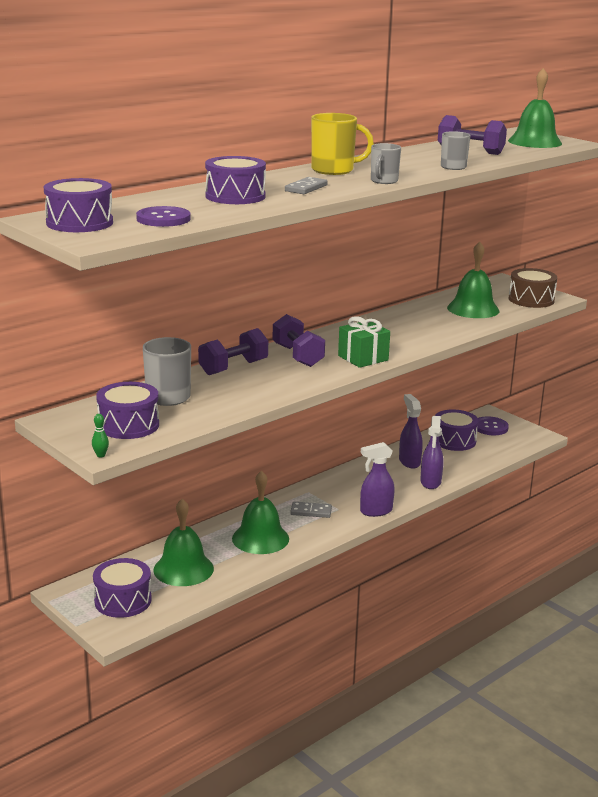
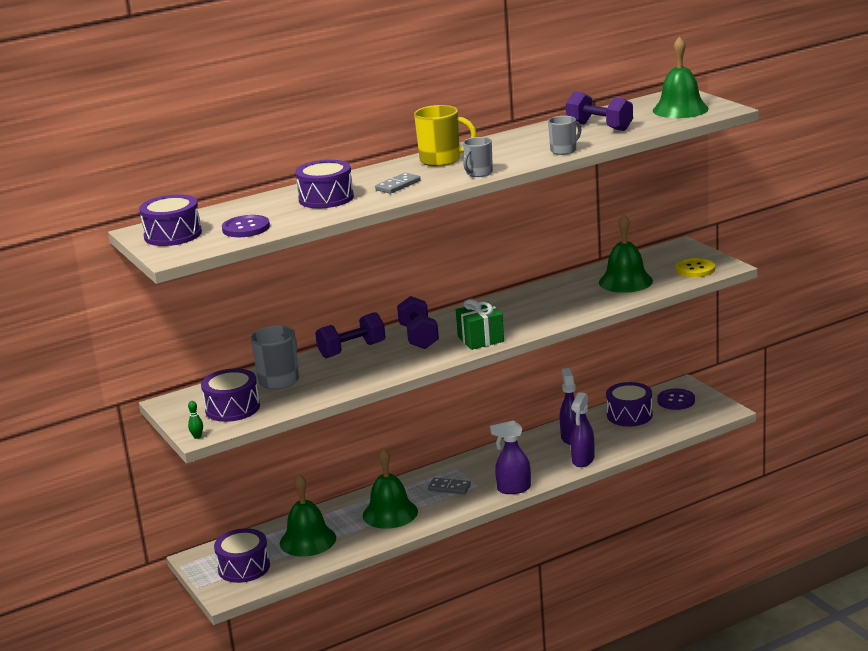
camera: 15 degrees right, 0 degrees up
brown drum [508,268,558,308] -> yellow button [675,258,715,277]

